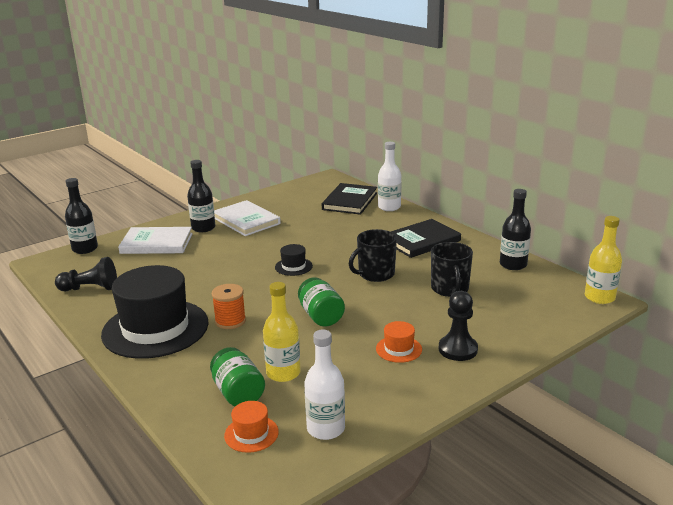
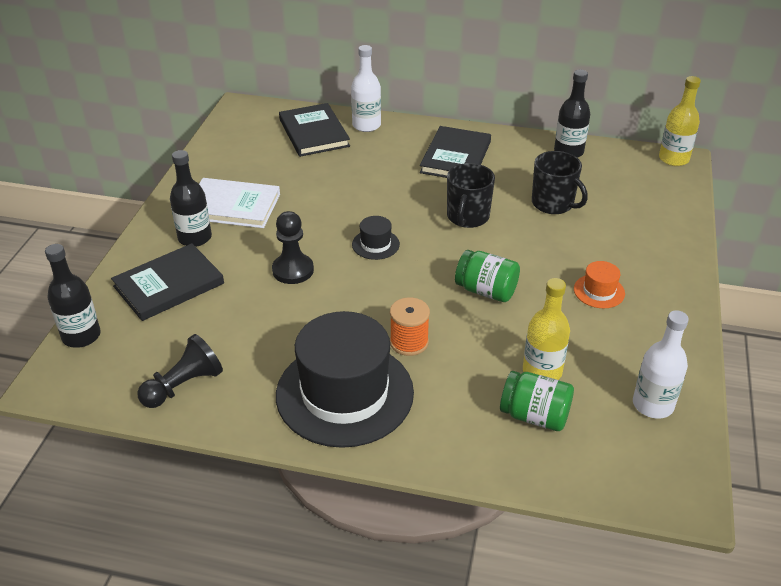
camera: 40 degrees left, 15 degrees up
white book [118,227,193,254] -> black book [111,243,224,321]
orange hat [224,401,279,453] -> none
black pawn [439,291,478,361] -> black pawn moved to [272,211,314,284]

